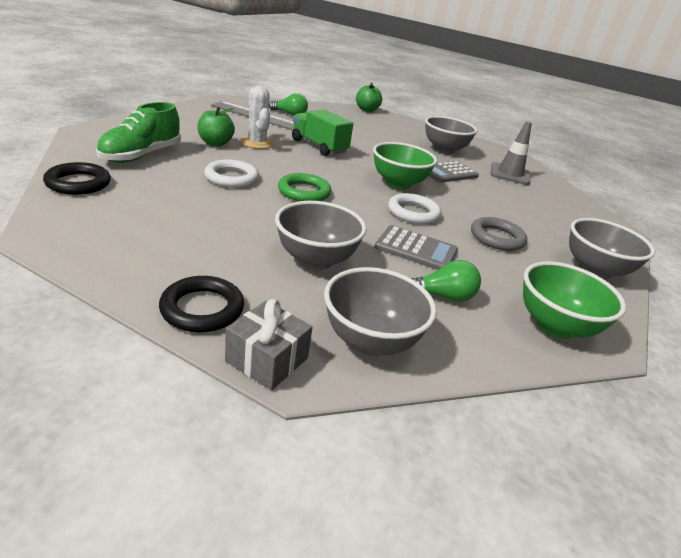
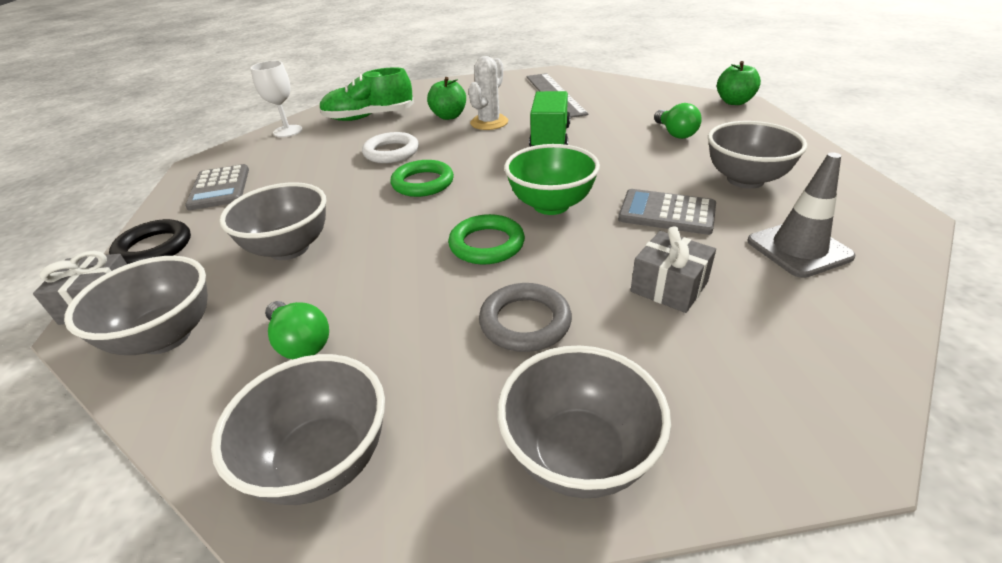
camera: 60 degrees right, 5 degrees up
black ring [43,162,111,195] -> white goblet [250,61,302,137]
green light bulb [269,93,308,116] -> green light bulb moved to [654,103,702,139]
grey calculator [375,225,458,270] -> grey calculator moved to [185,164,249,210]
white ring [388,193,441,224] -> green ring [448,214,525,264]
green bowl [523,261,626,339] -> grey bowl [211,354,385,505]
none -> grey gift [631,226,716,313]

